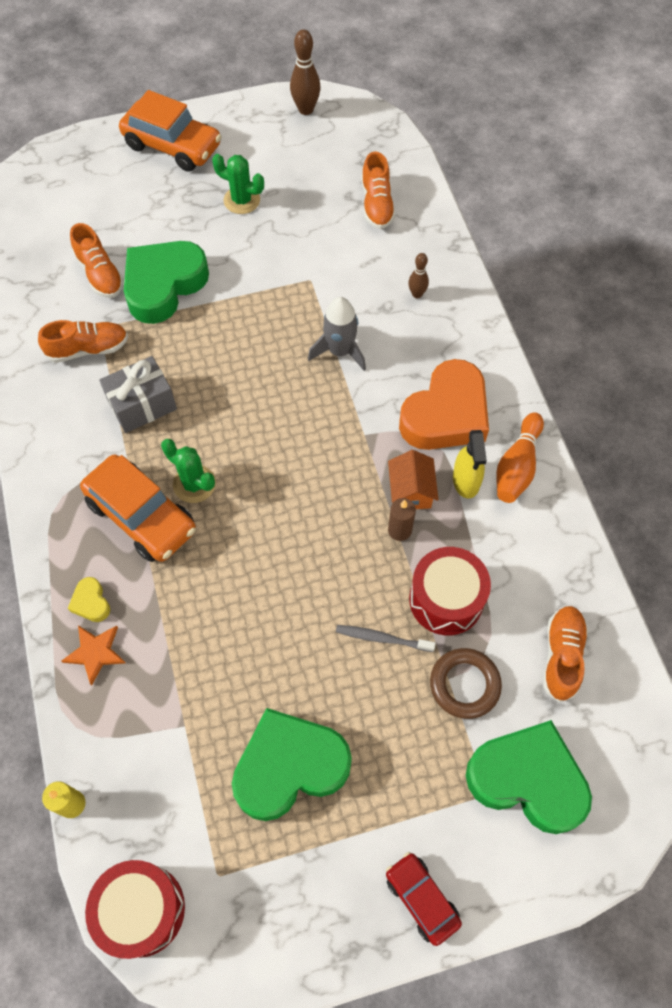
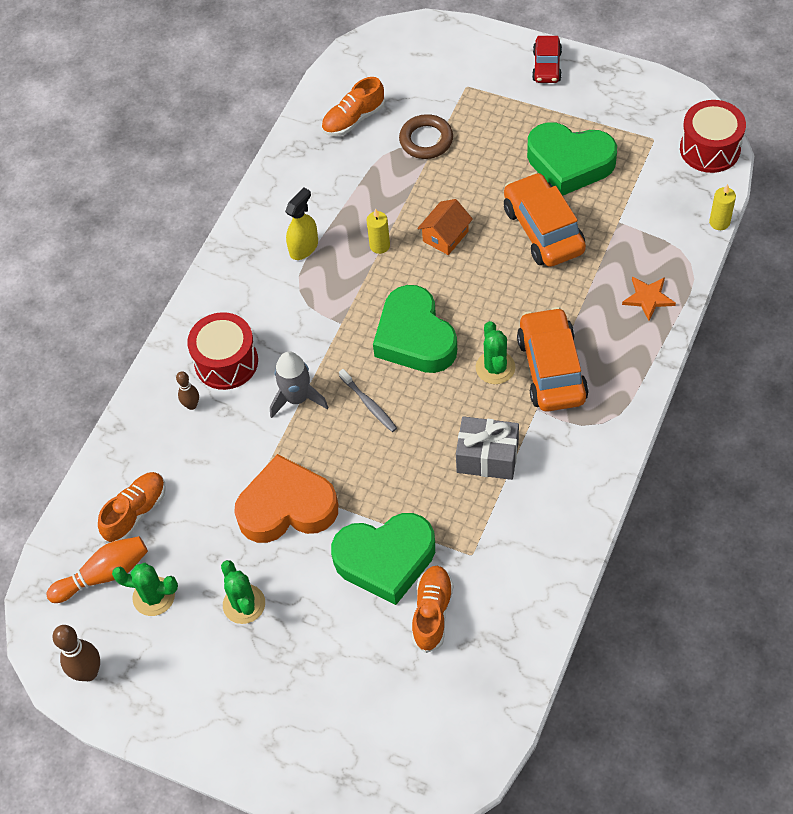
camera: 135 degrees left, 5 degrees down
orange shoe [38,320,128,363] -> none
yellow heart [68,577,110,622] -> none
orange car [119,90,222,172] -> orange car moved to [504,172,586,267]
grey toothbrush [336,625,436,652] -> grey toothbrush moved to [339,369,397,432]
orange house [388,450,439,509] -> orange house moved to [417,199,473,255]
brown candle [388,498,416,541] -> yellow candle [367,209,390,254]
orange heart [399,359,489,450] -> orange heart moved to [234,454,338,543]
red drum [409,547,491,635] -> red drum moved to [187,312,258,390]
green heart [466,720,592,834] -> green heart moved to [373,285,457,373]
orange bowling pin [496,412,544,503] -> orange bowling pin moved to [46,536,148,603]
none -> green cactus [112,563,178,616]

